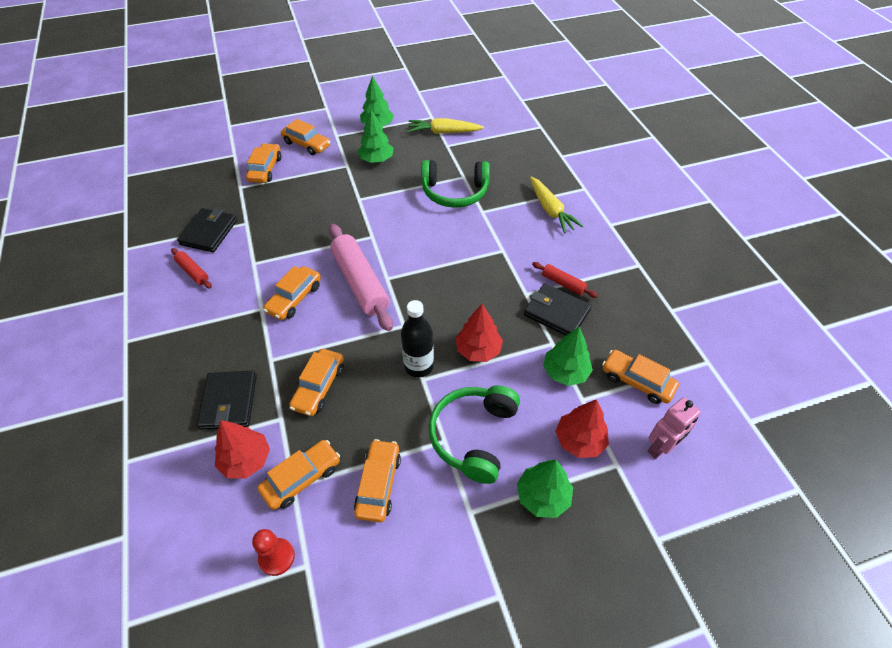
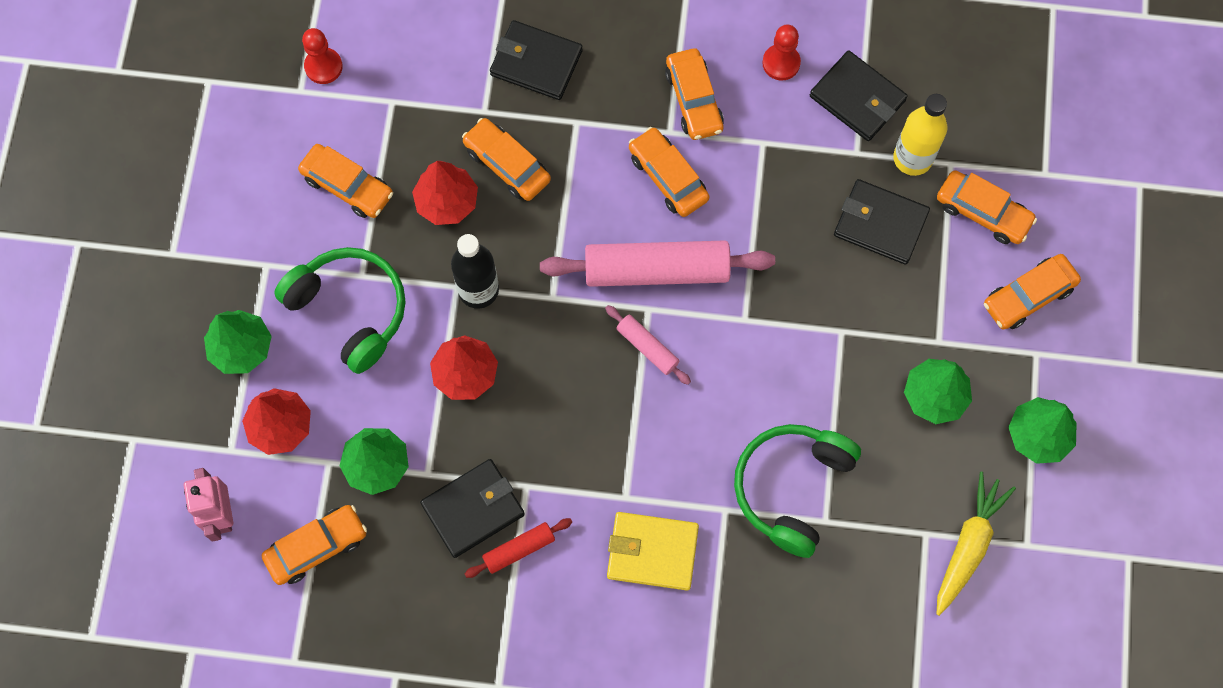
camera: 115 degrees right, 20 degrees up
red rolling pin [171,248,212,289] -> red pawn [762,25,801,80]
red tree [215,420,270,478] -> red tree moved to [412,161,478,225]
orange car [258,440,340,510] -> orange car moved to [665,48,724,140]
yellow carrot [530,177,583,233] -> none
none -> pink rolling pin [605,305,691,385]
none -> yellow wallet [607,512,699,591]
none -> black wallet [834,179,930,265]
none -> yellow bottle [893,94,947,176]

